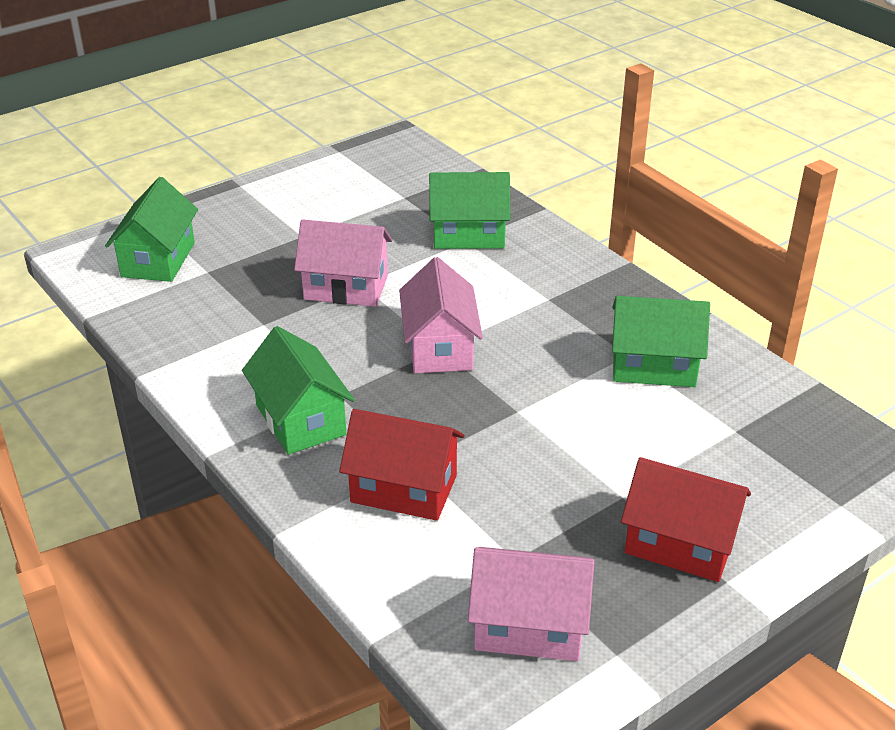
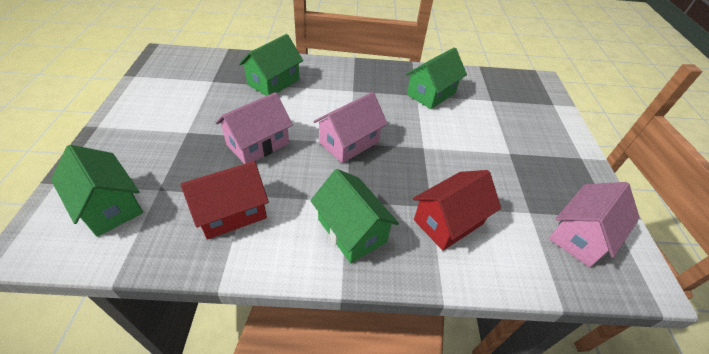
camera: 55 degrees left, 10 degrees up
green house [242,326,355,455] -> green house turned 45 degrees clockwise [310,169,399,263]
pink house [399,257,483,373] -> pink house turned 75 degrees counterclockwise [313,92,387,163]
red house [621,457,751,582] -> red house moved to [181,161,269,240]

